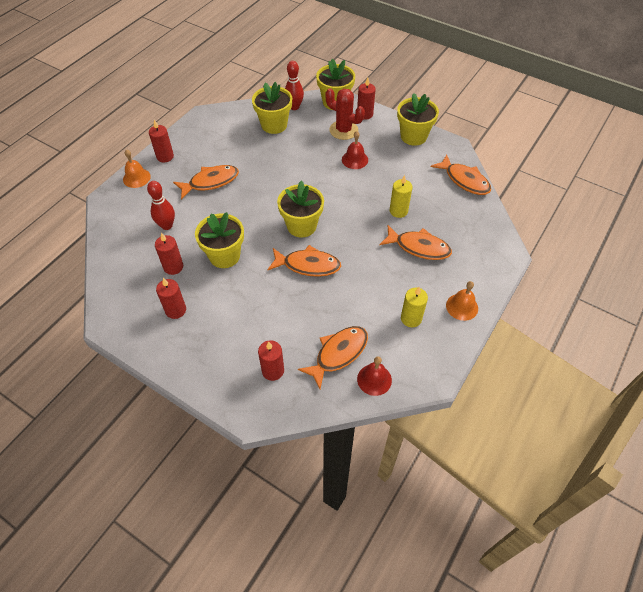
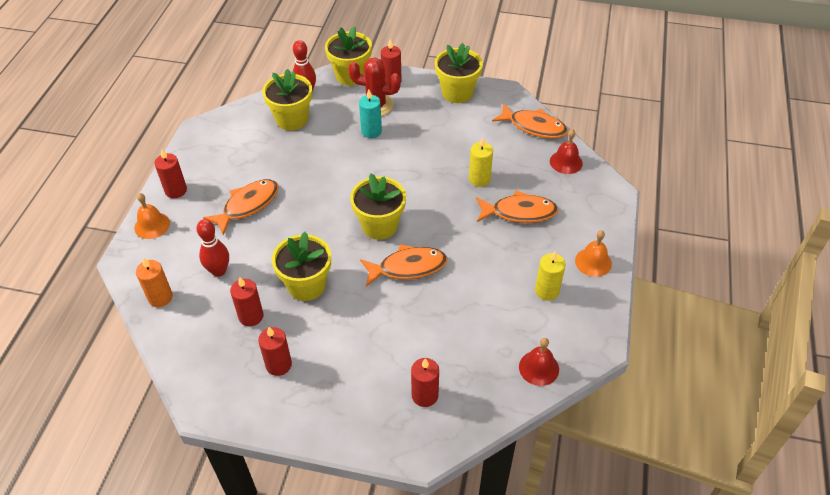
camera: 20 degrees left, 5 degrees down
orange fish [298,326,368,389] -> none
red bell [342,131,368,169] -> red bell moved to [550,129,583,174]
none -> orange candle [136,257,173,307]
none -> turquoise candle [359,89,382,138]

